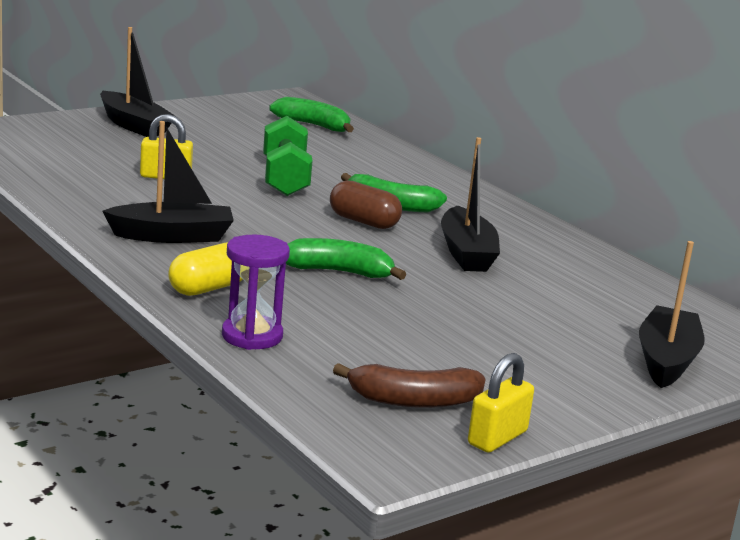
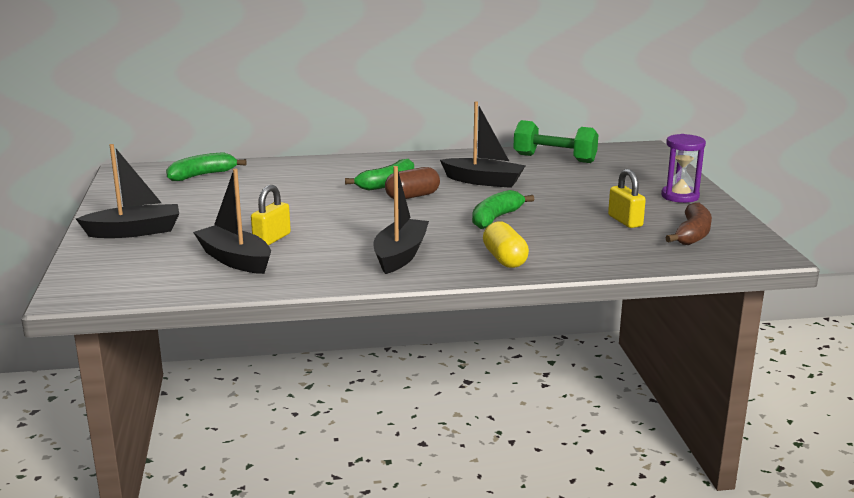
camera: 60 degrees left, 0 degrees up
purple hourglass [222,235,290,350] -> purple hourglass moved to [661,134,706,203]
green dumbbell [263,116,312,196] -> green dumbbell moved to [513,120,598,163]
yellow padlock [468,353,534,453] -> yellow padlock moved to [608,169,646,228]
black boat [639,241,704,388] -> black boat moved to [193,169,271,274]

